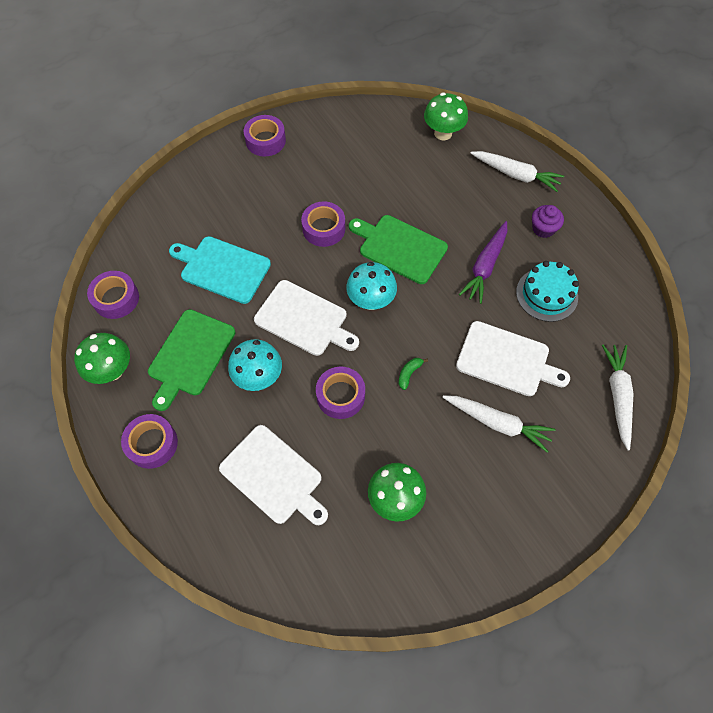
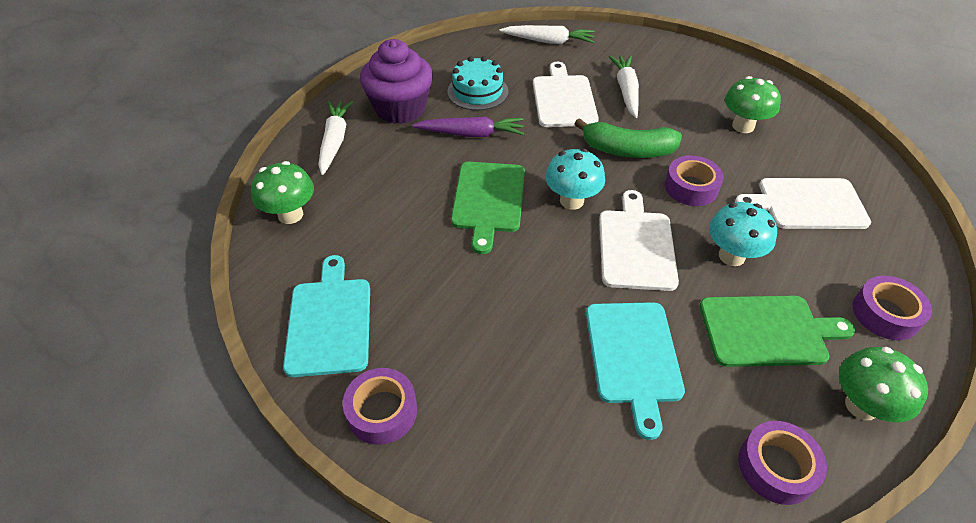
camera: 115 degrees left, 15 degrees down
white cutting board [219,425,328,525] -> white cutting board turned 105 degrees counterclockwise [735,178,871,229]
purple tape [301,201,345,247] -> none
green banana [399,358,428,390] -> green banana [574,118,682,158], size x2.45
purple cupcake [532,205,564,238] -> purple cupcake [360,39,433,124], size x2.07
white carrot [602,345,634,451] -> white carrot turned 150 degrees counterclockwise [500,25,595,44]
none -> turquoise cutting board [283,255,370,377]

